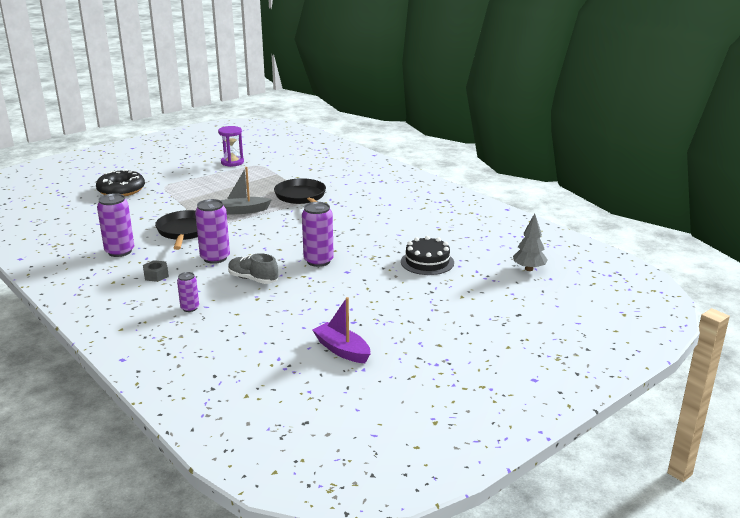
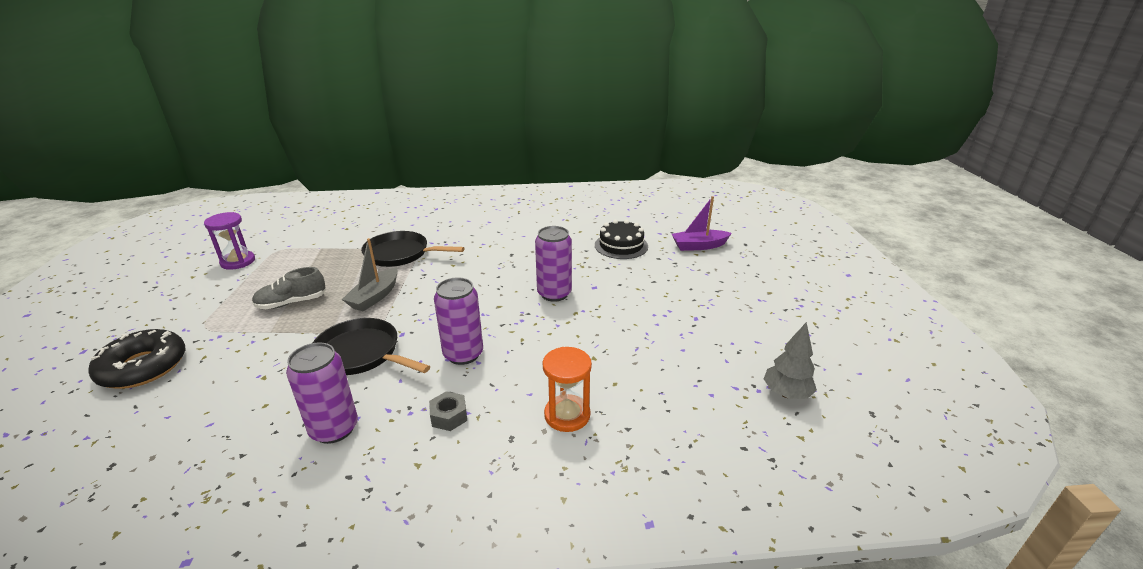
camera: 55 degrees left, 5 degrees up
purple can [177,272,199,312] -> orange hourglass [543,347,592,432]
grey shoe [228,253,278,284] -> grey shoe moved to [252,267,326,309]
purple boat [312,297,370,363] -> purple boat moved to [672,196,732,251]
grey tree [513,213,548,271] -> grey tree moved to [764,322,817,399]

